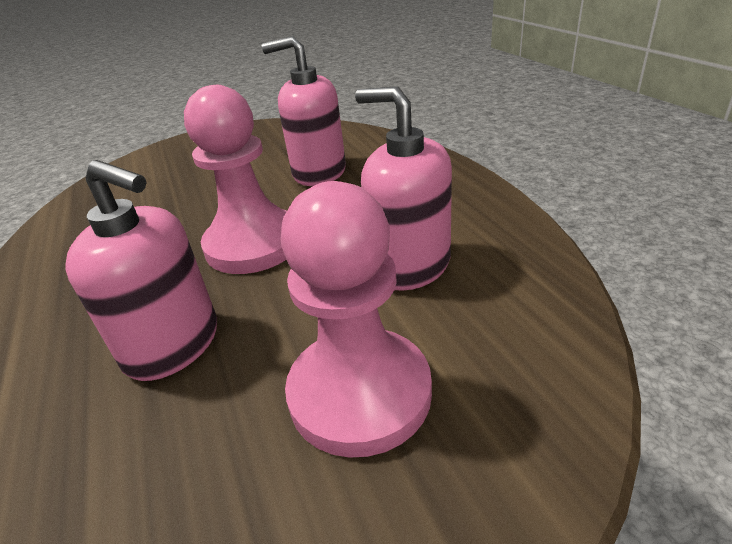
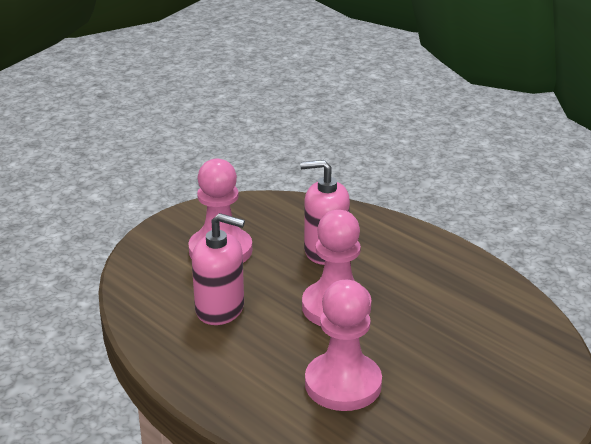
camera: 155 degrees right, 5 degrees down
pink soap dispenser [262,36,346,186] -> pink pawn [305,280,382,411]

